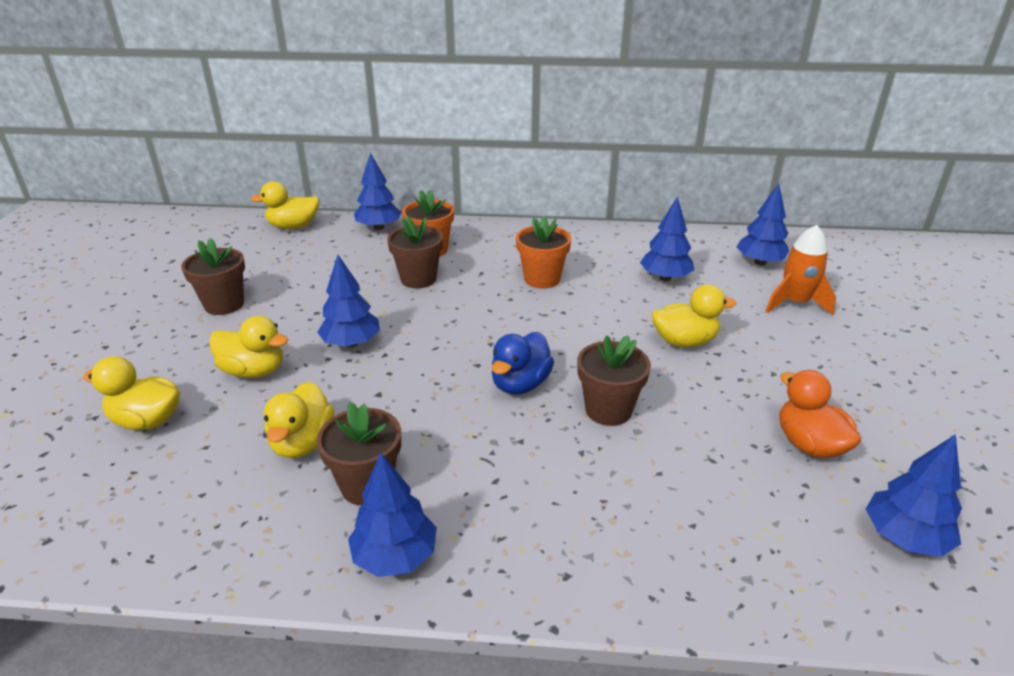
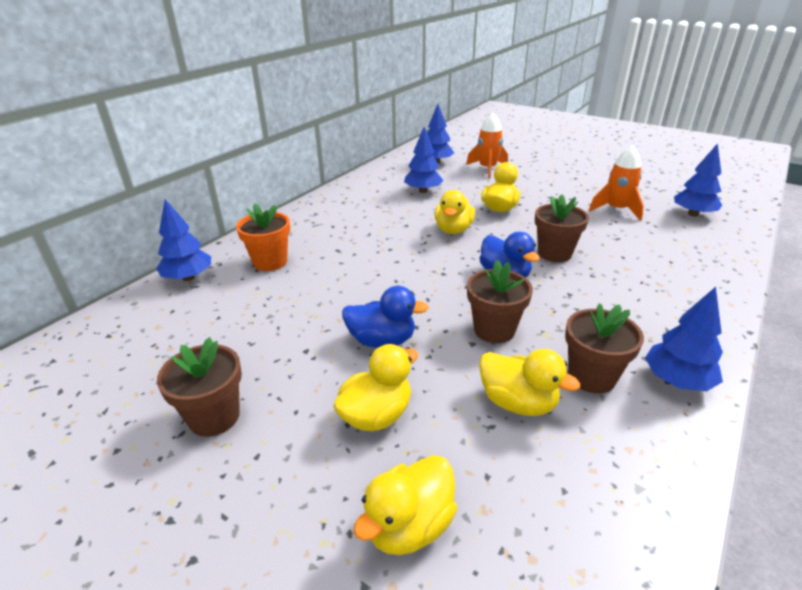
camera: 60 degrees left, 0 degrees up
yellow duck [251,181,319,229] -> yellow duck moved to [435,190,475,234]
blue tree [317,255,380,347] -> blue duck [342,286,429,348]
brown flower pot [387,216,443,288] -> brown flower pot moved to [467,260,533,343]
orange flower pot [516,215,571,289] -> none
orange duck [779,370,861,458] -> orange rocket [589,145,644,221]

